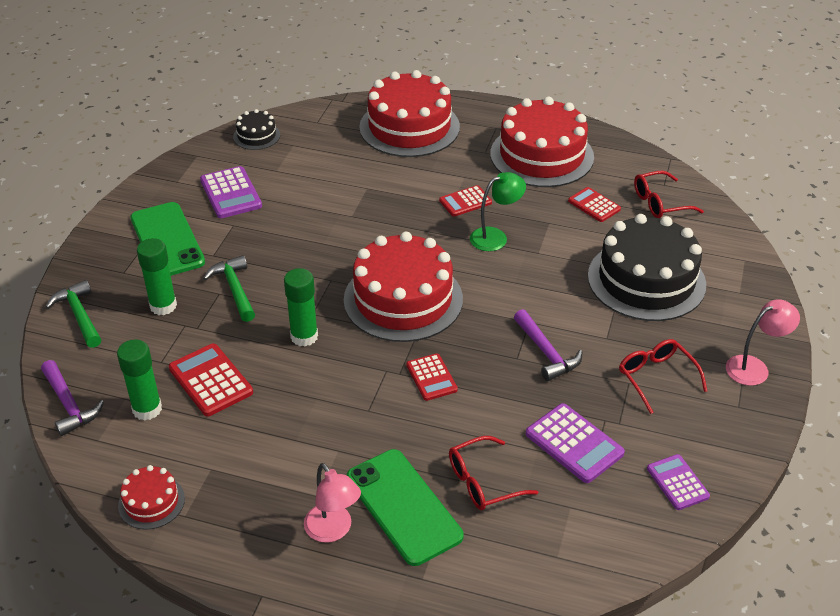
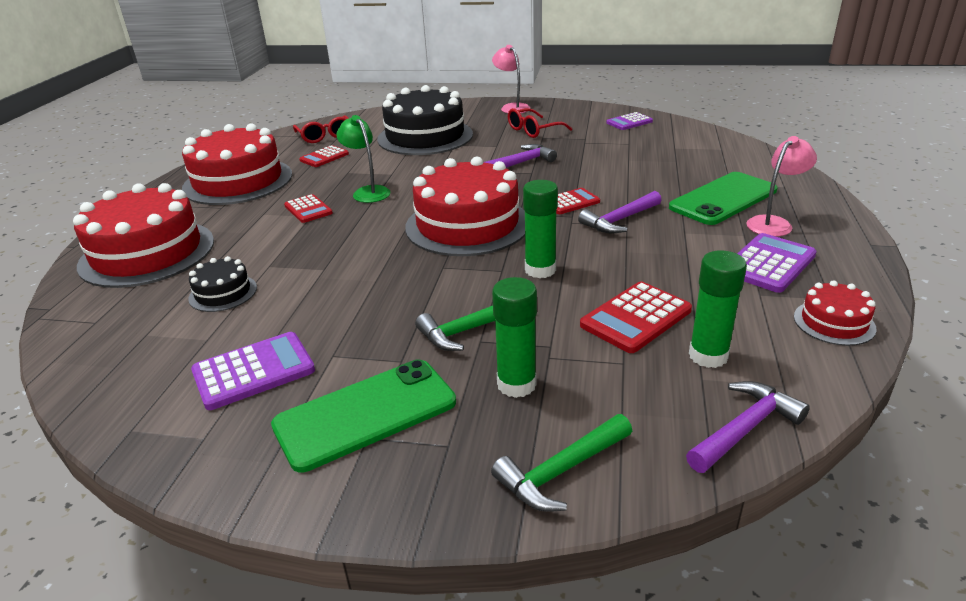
camera: 95 degrees left, 10 degrees down
black cake [233,109,280,150] -> black cake moved to [188,256,257,312]
red glasses [449,436,538,510] -> none
purple calculator [526,403,625,483] -> purple calculator moved to [737,233,817,293]
none -> purple hammer [578,191,662,233]

